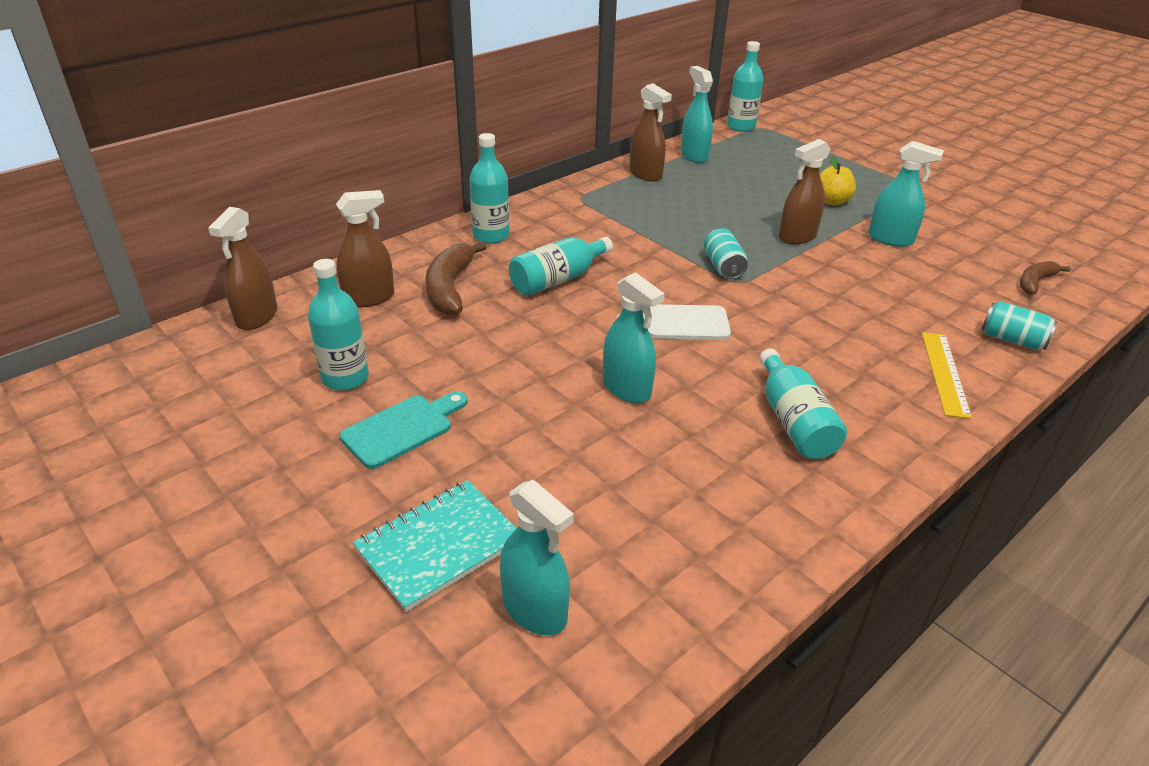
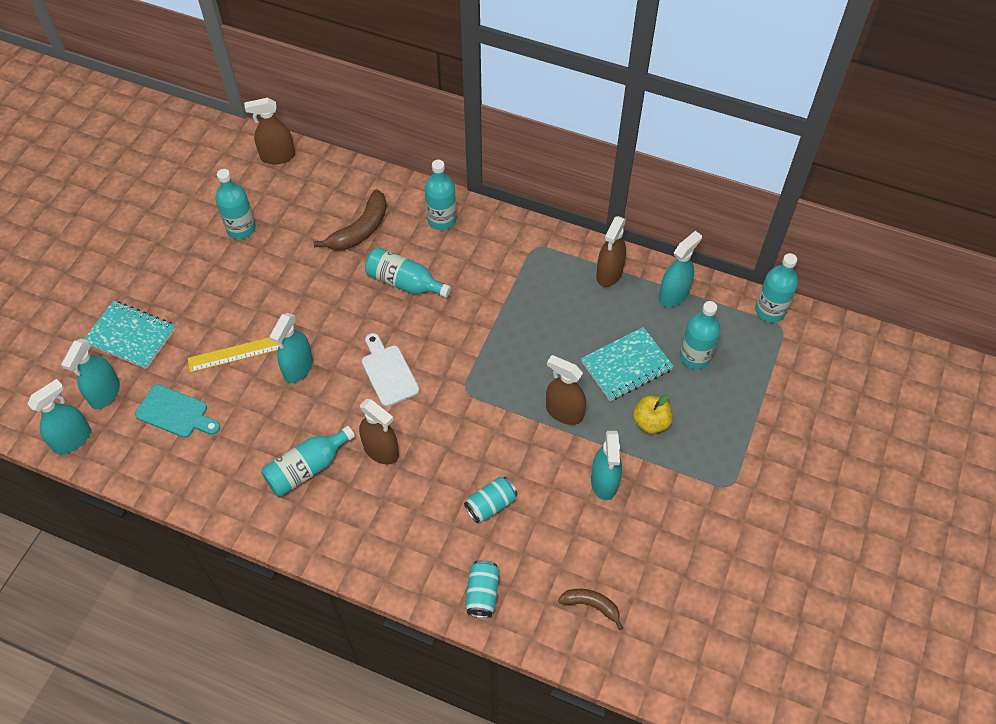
camera: 65 degrees right, 20 degrees up
brown spray bottle [336,190,394,307] -> brown spray bottle moved to [359,399,399,465]
turquoise cutting board [340,391,468,469] -> turquoise cutting board moved to [135,385,220,438]
brown banana [425,242,487,315] -> brown banana turned 150 degrees clockwise [313,189,387,251]
turquoise can [704,228,748,279] -> turquoise can moved to [464,477,517,523]
yellow ruler [922,332,972,419] -> yellow ruler moved to [188,337,279,372]
none -> turquoise spray bottle [27,379,91,454]
none -> turquoise notebook [581,327,674,401]
none -> turquoise bottle [680,301,721,369]

